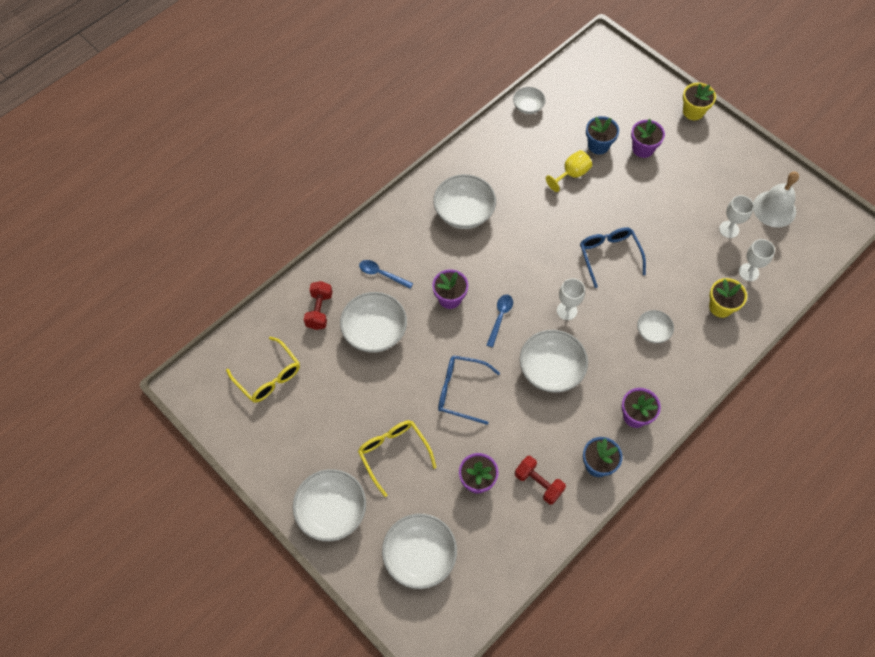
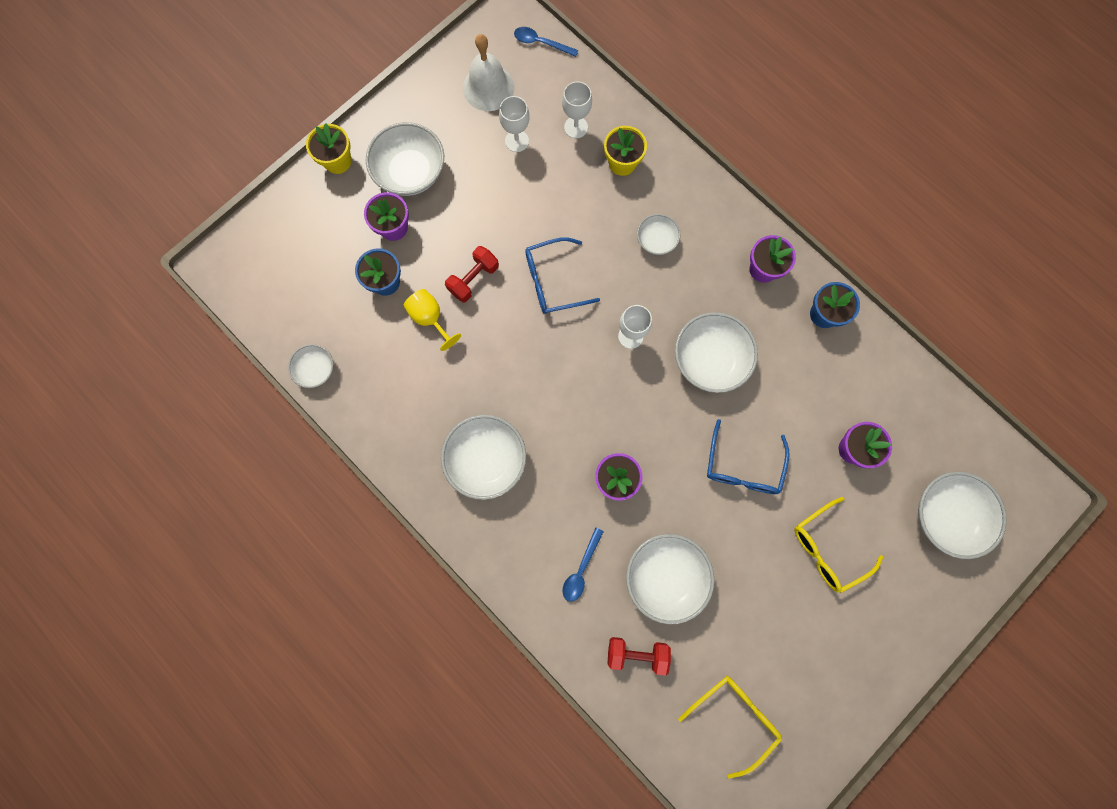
camera: 90 degrees left, 15 degrees up
white bowl [293,469,366,542] -> white bowl moved to [366,122,444,196]
blue spoon [487,294,513,347] -> blue spoon moved to [514,27,578,57]
red dumbbell [515,456,566,504] -> red dumbbell moved to [445,246,499,303]

